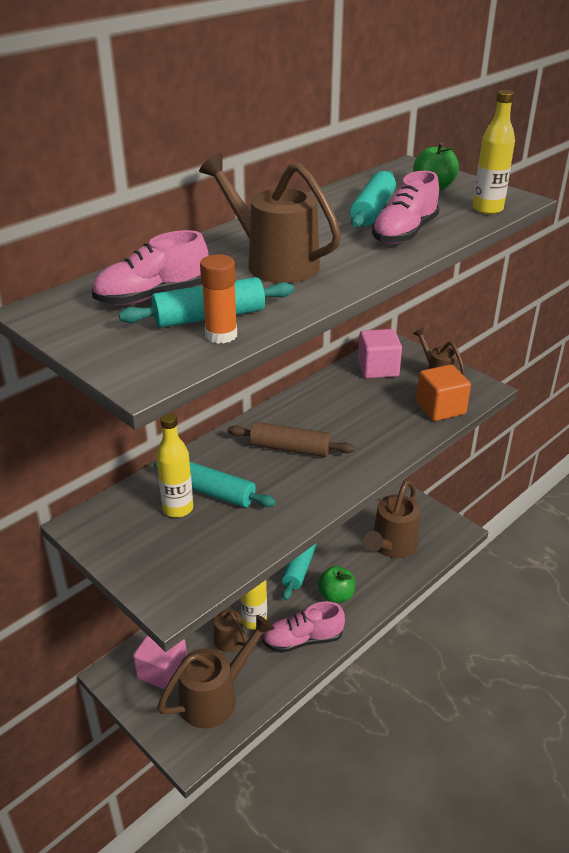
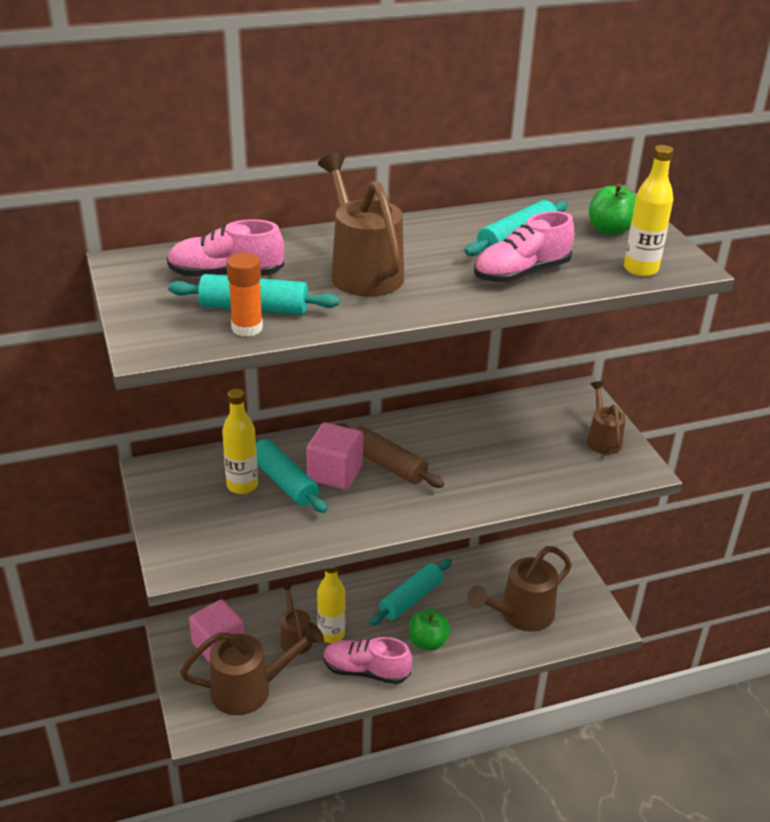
camera: 25 degrees right, 0 degrees up
pink cube [358,329,402,379] -> pink cube moved to [306,423,363,490]
orange cube [416,364,471,421] -> none

